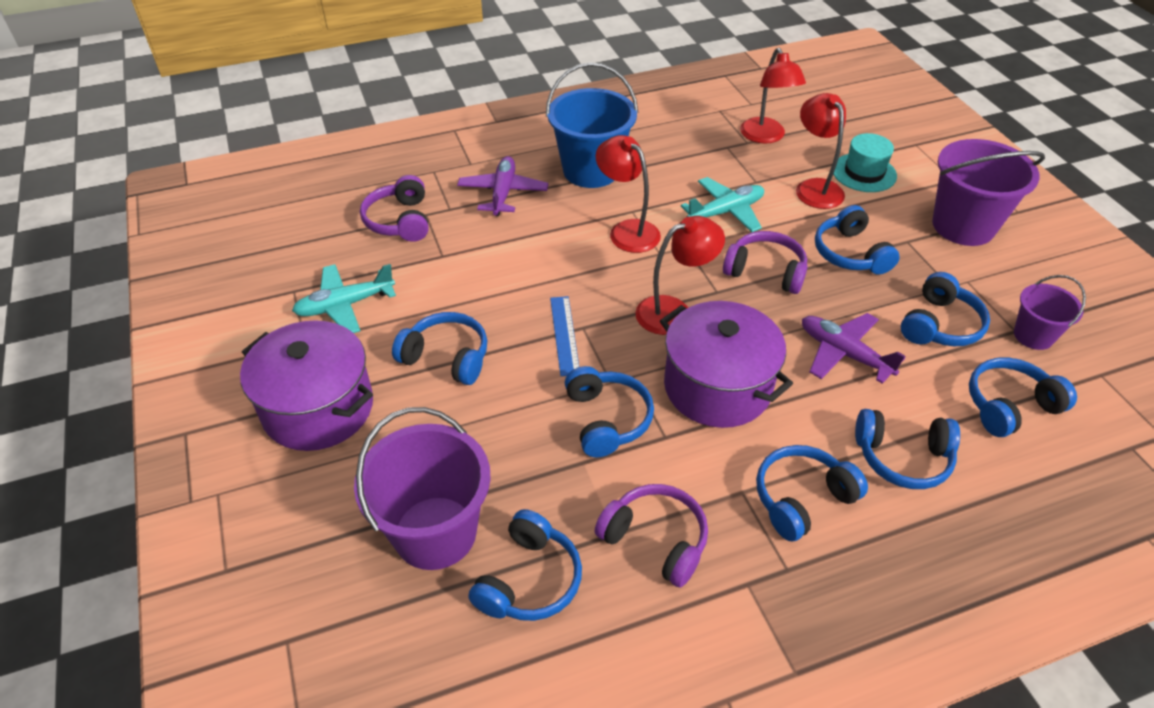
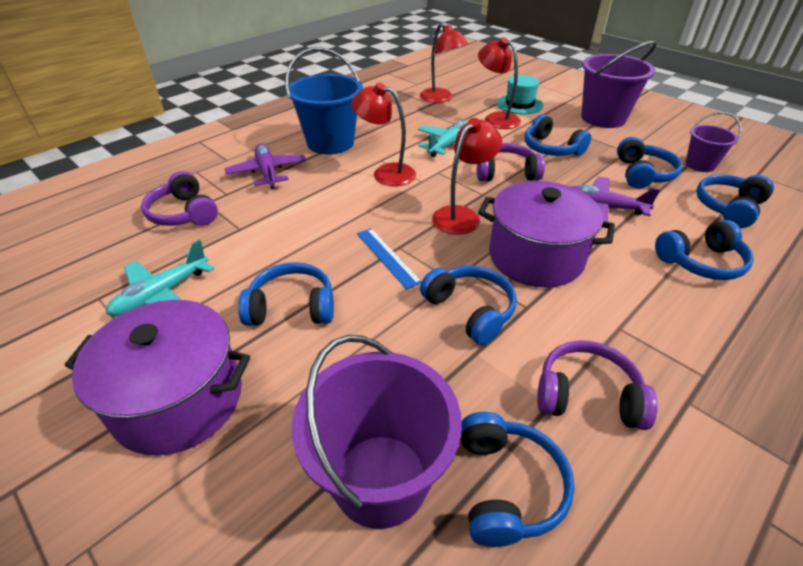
camera: 25 degrees left, 5 degrees down
blue headphones [756,445,868,541] -> none

